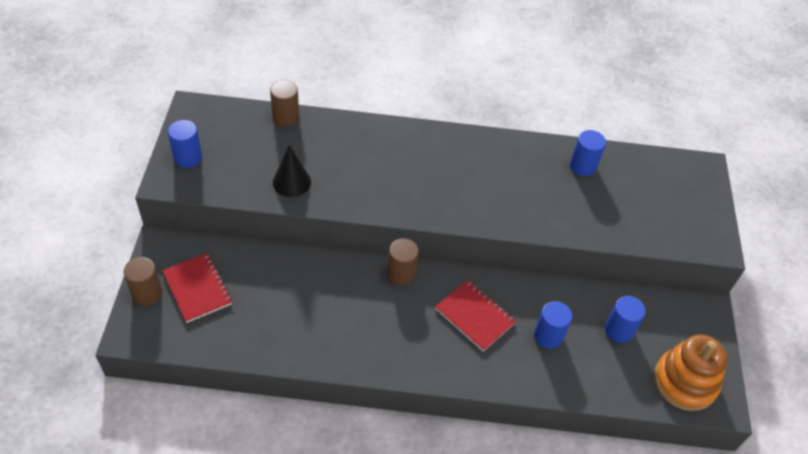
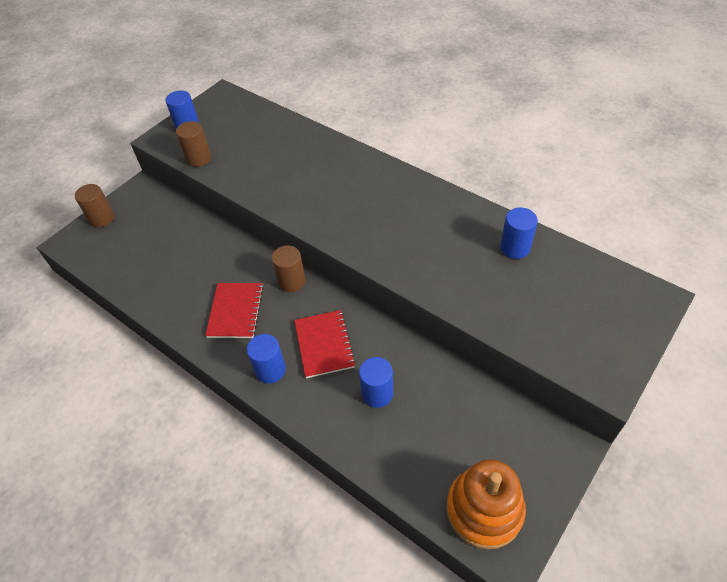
camera: 40 degrees right, 0 degrees up
red notebook [162,253,232,323] -> red notebook moved to [205,283,263,338]
brown cylinder [270,80,299,126] -> brown cylinder moved to [176,121,211,167]
black cone [273,145,311,197] -> none
blue cylinder [605,296,646,343] -> blue cylinder moved to [247,334,286,384]

